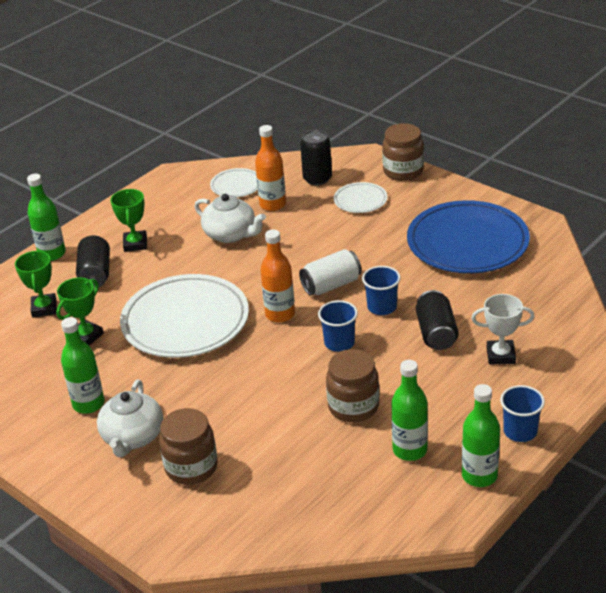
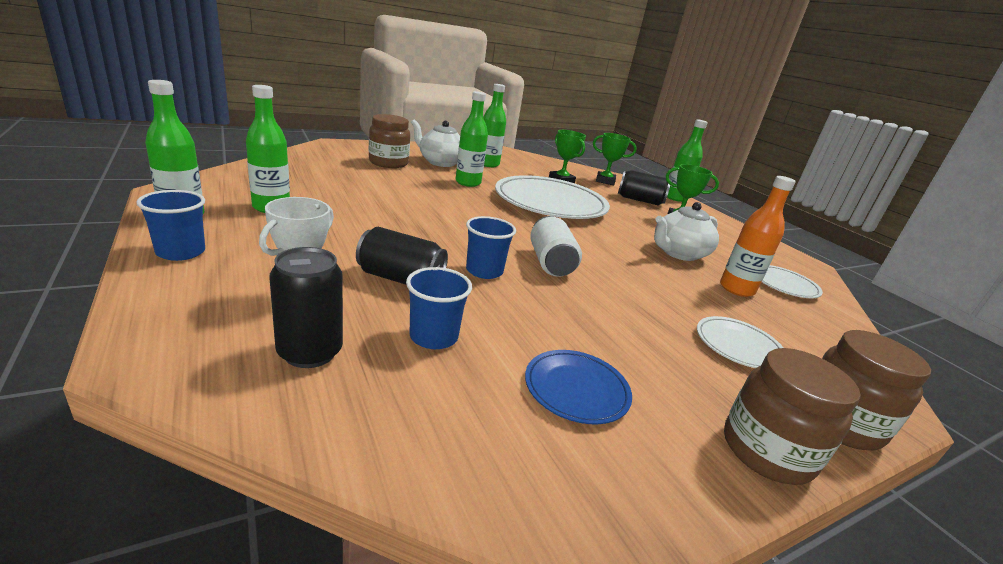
camera: 105 degrees right, 10 degrees down
orange bottle [260,229,295,323] -> none
black can [300,130,332,186] -> black can moved to [269,247,343,368]
blue cup [318,300,358,352] -> blue cup moved to [406,267,472,349]
brown jar [326,349,379,422] -> brown jar moved to [724,348,861,485]
blue plate [407,200,530,273] -> blue plate [525,350,632,424], size x0.47
none -> green bottle [456,91,488,187]

